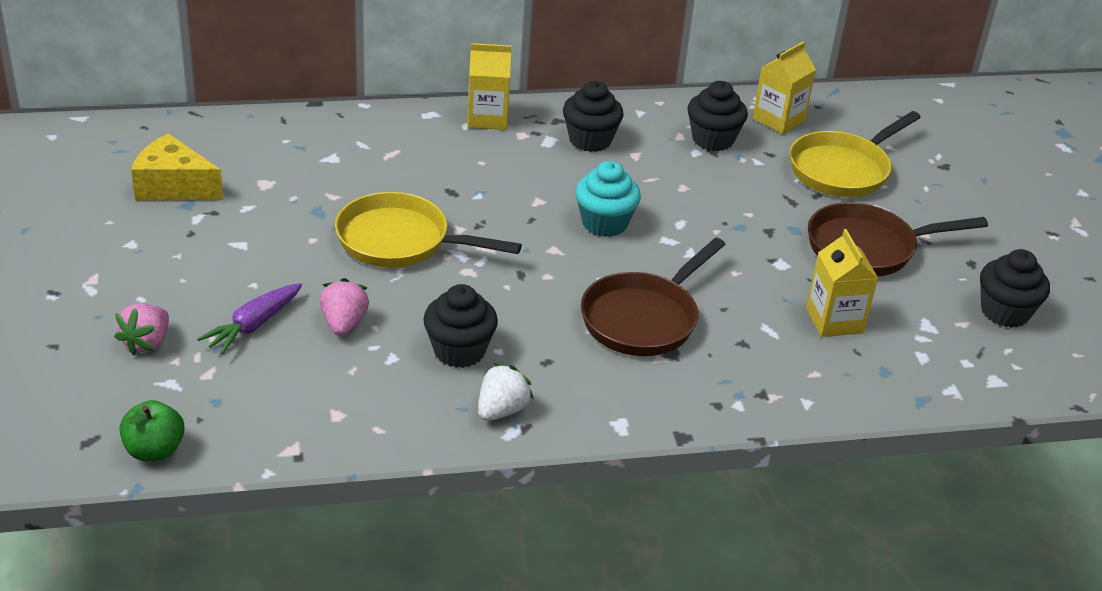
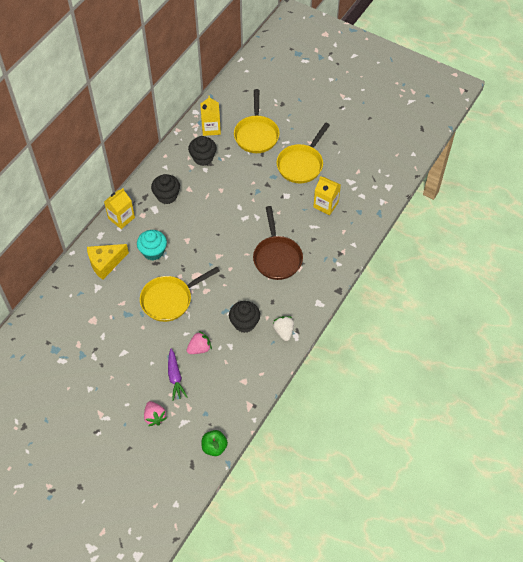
camera: 45 degrees left, 20 degrees up
yellow cheese [131,133,224,200] -> yellow cheese moved to [87,244,129,280]
pink strawberry [320,278,369,336] -> pink strawberry turned 105 degrees clockwise [186,331,212,354]
turquoise cupcake [575,161,641,237] -> turquoise cupcake moved to [137,230,167,260]
brown pan [808,202,988,277] -> yellow pan [277,122,330,183]
black cupcake [980,249,1050,328] -> none

